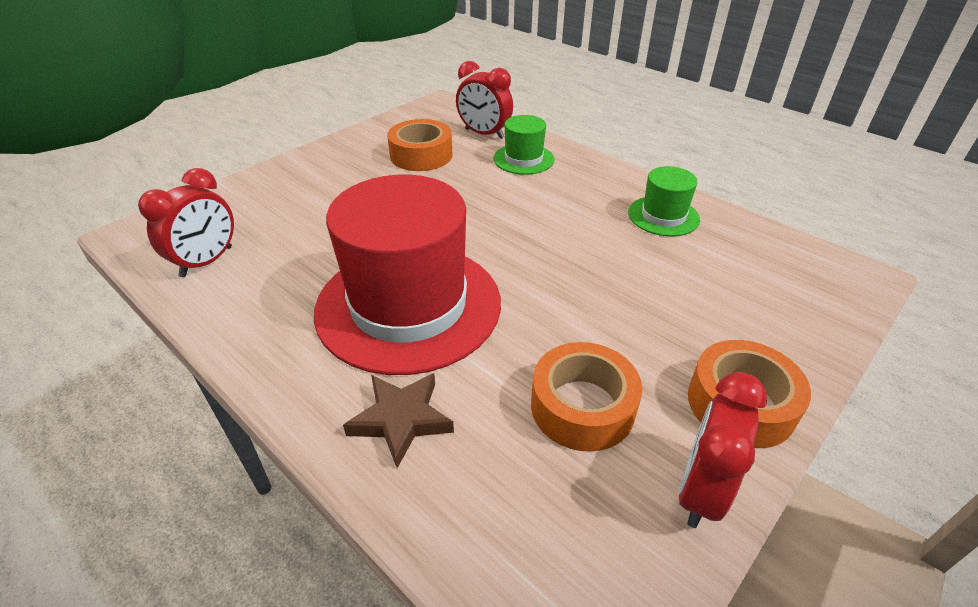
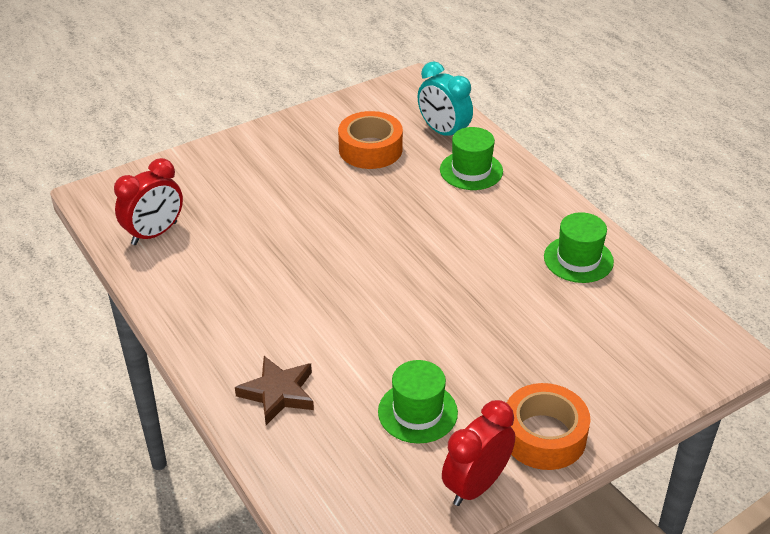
camera: 15 degrees right, 0 degrees up
red hat [314,175,501,375] -> none
red clock [456,61,513,139] -> turquoise clock [417,61,473,136]
orange tape [531,342,642,452] -> green hat [378,360,458,444]

